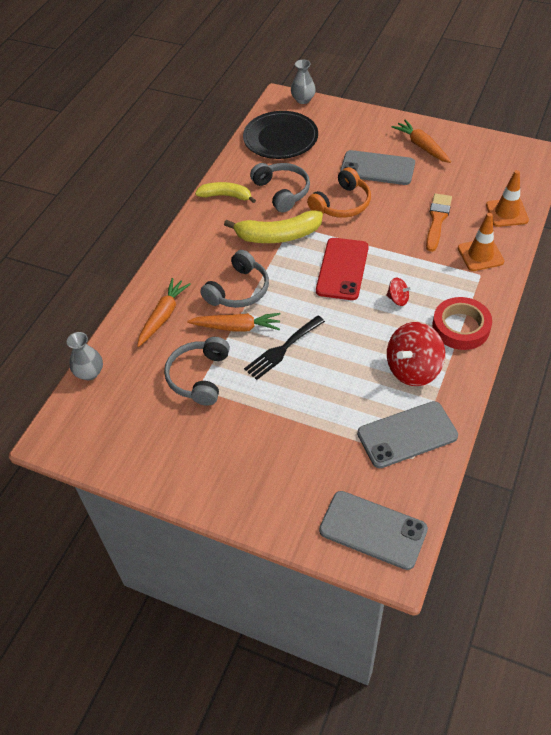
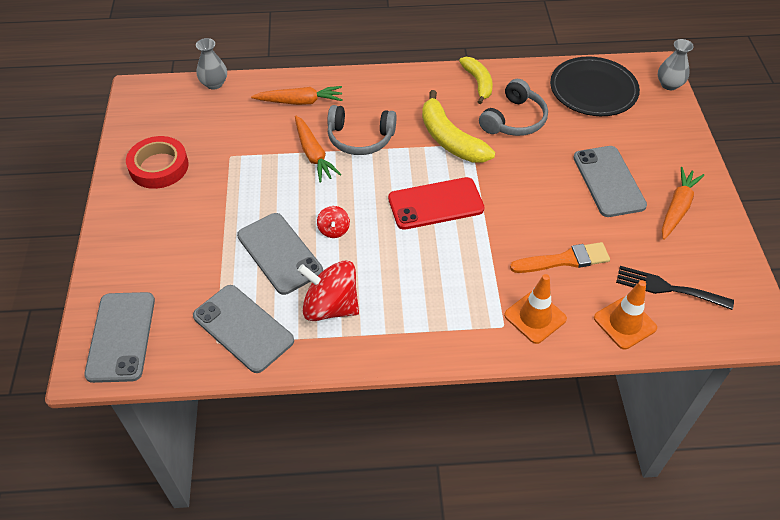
camera: 60 degrees right, 0 degrees up
grey headphones [164,337,230,406] -> none
black fork [244,316,325,380] -> black fork moved to [616,266,734,310]
orange headphones [307,167,371,218] -> none
red spinning top [386,278,412,306] -> red spinning top moved to [317,206,350,238]
red tape [432,297,492,350] -> red tape moved to [126,136,189,189]
none -> grey phone [237,213,323,295]

